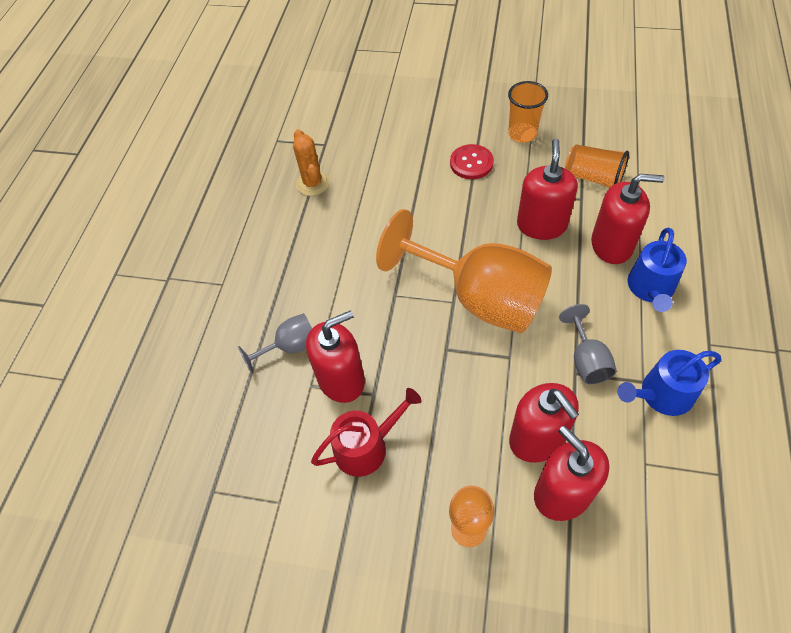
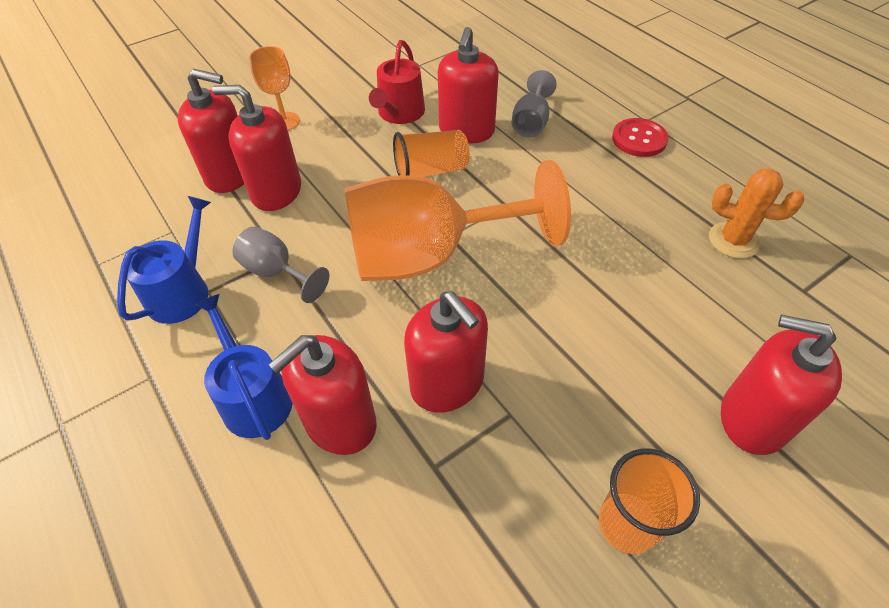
camera: 130 degrees right, 5 degrees down
red button [450,144,494,179] -> red button moved to [612,118,668,157]
orange cup [565,144,629,188] -> orange cup moved to [393,130,470,177]
none -> red soap dispenser [721,315,842,455]

